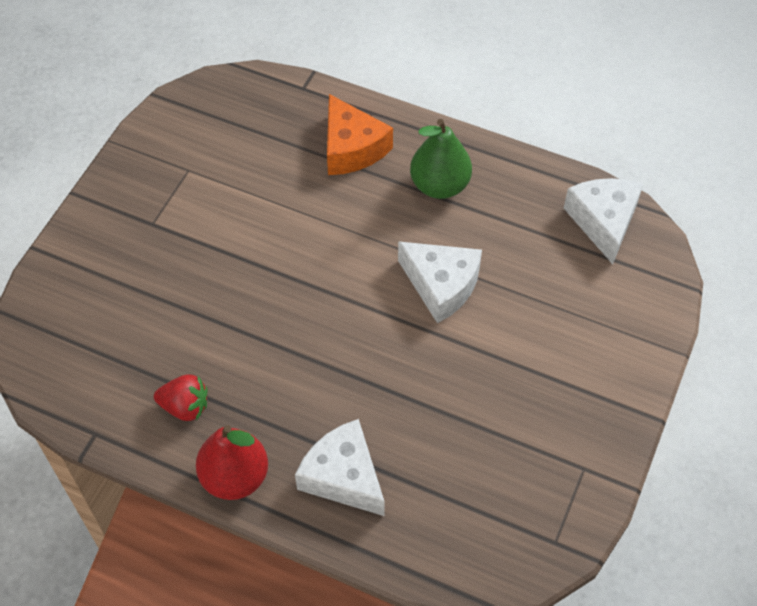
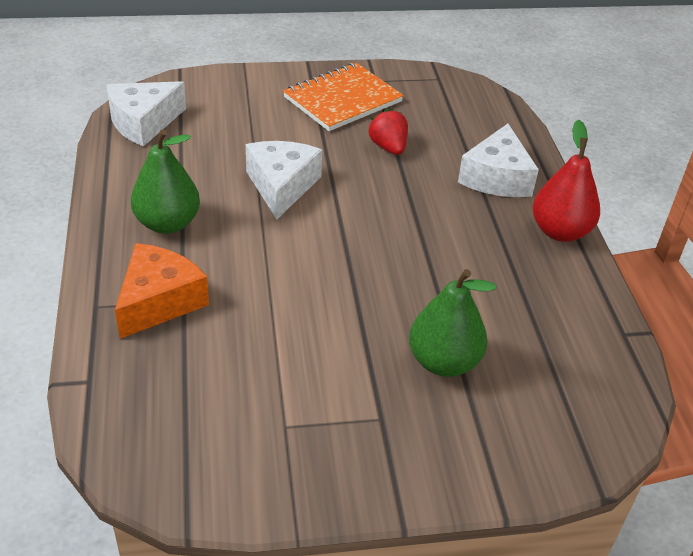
camera: 125 degrees left, 15 degrees down
red strawberry [154,374,208,421] -> red strawberry moved to [368,109,408,155]
none -> orange notebook [283,63,404,131]
none -> green pear [409,269,496,377]

